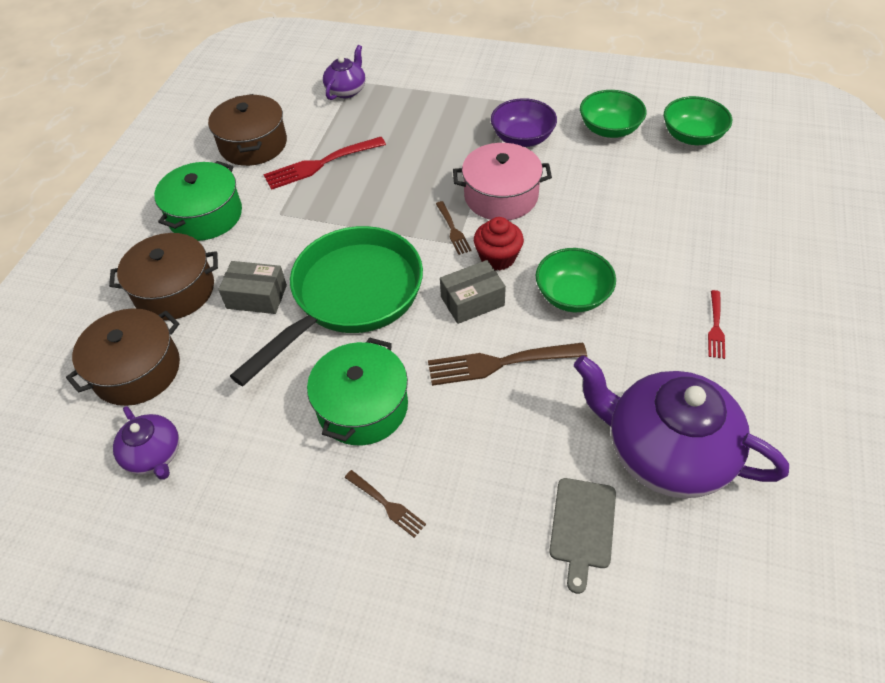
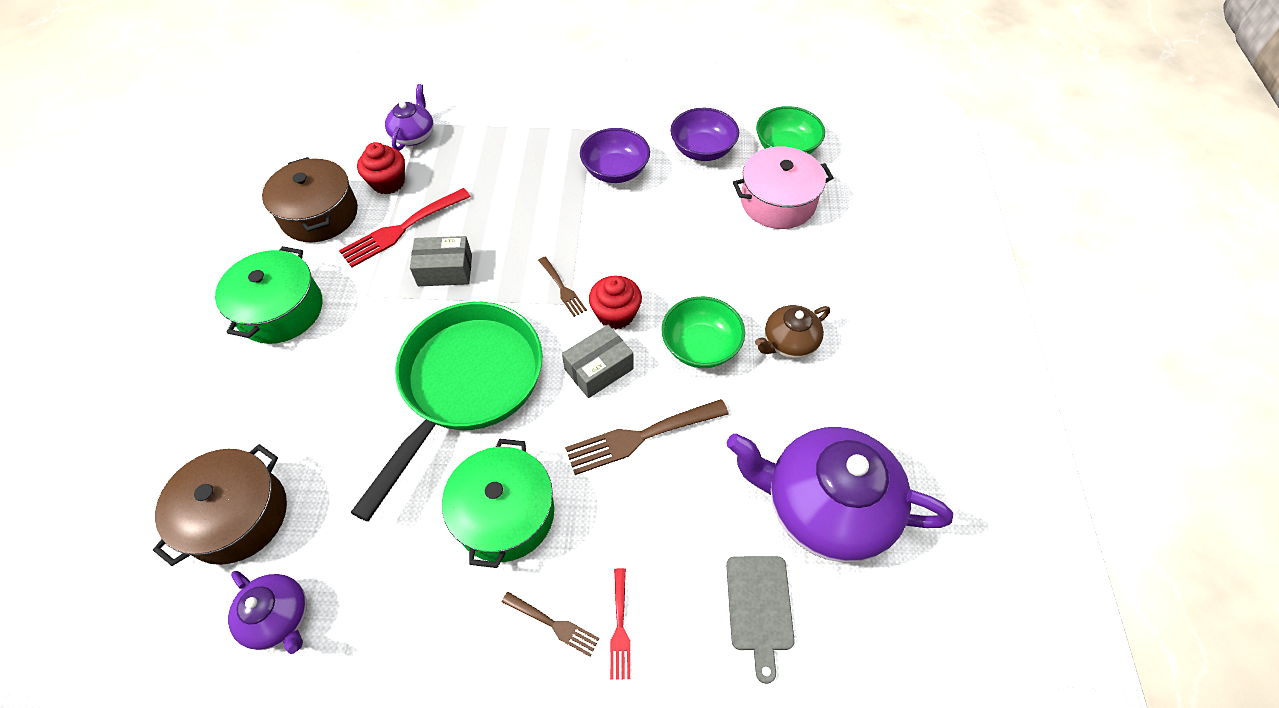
camera: 15 degrees left, 5 degrees up
brown pot [109,233,218,320] -> none
grey box [218,261,287,314] -> grey box moved to [410,236,472,286]
pink pot [453,143,552,220] -> pink pot moved to [733,146,833,229]
green bowl [580,90,647,138] -> purple bowl [670,108,739,161]
red fork [708,290,725,359] -> red fork moved to [610,568,630,680]
none -> red cupcake [357,142,405,194]
none -> brown teapot [755,305,830,359]

